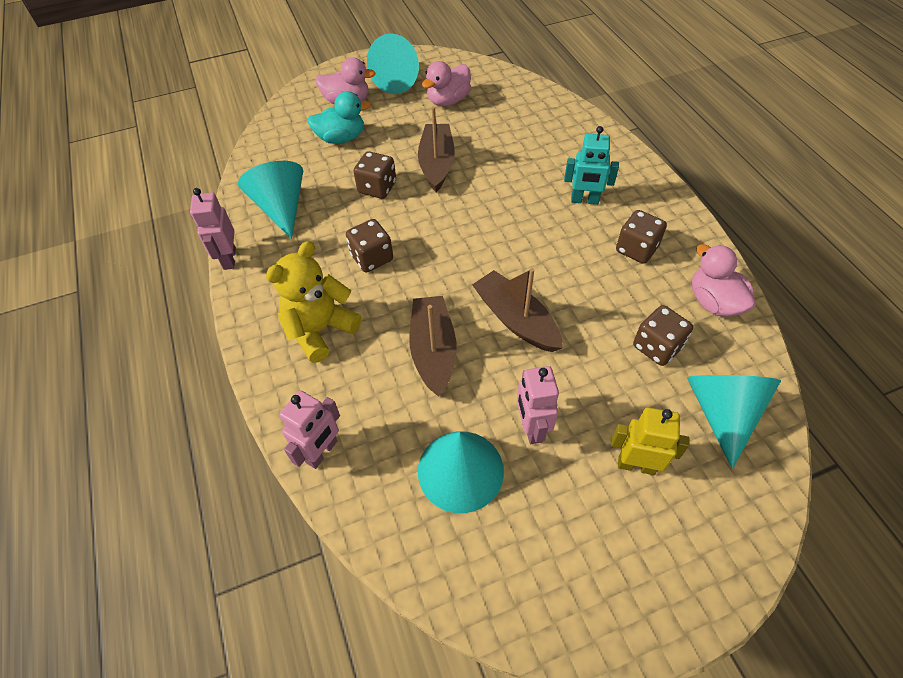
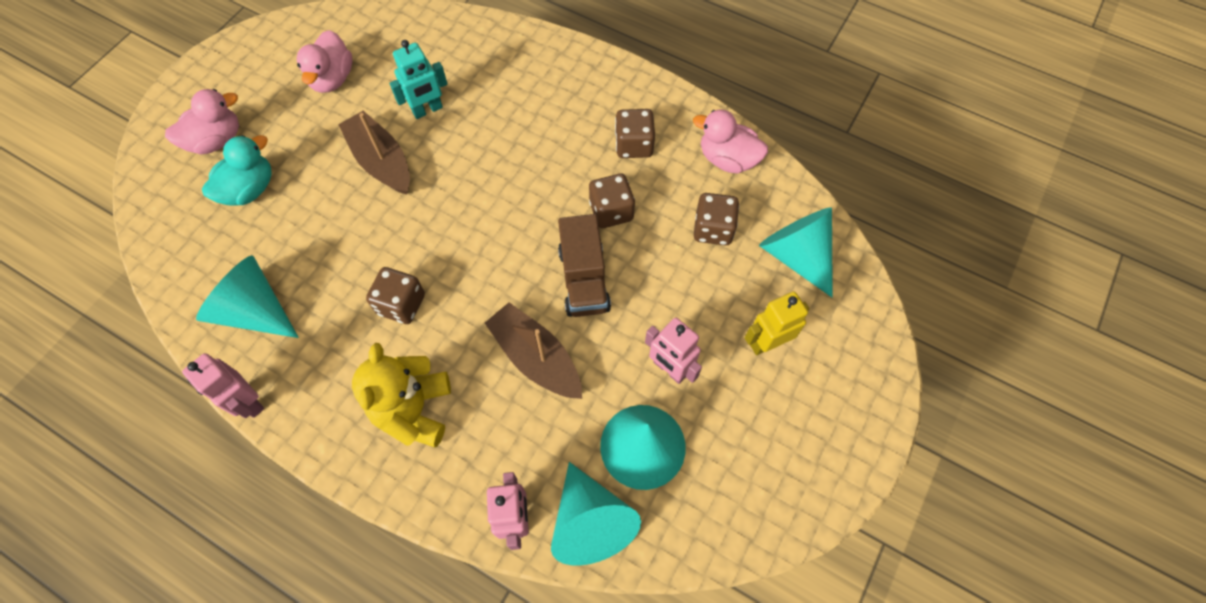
camera: 40 degrees left, 10 degrees up
brown dice [353,151,396,199] -> brown dice moved to [589,174,635,228]
turquoise cone [367,33,419,94] -> turquoise cone moved to [551,462,641,566]
brown boat [472,268,563,352] -> brown truck [558,214,611,317]
turquoise robot [564,126,619,205] -> turquoise robot moved to [389,40,448,119]

